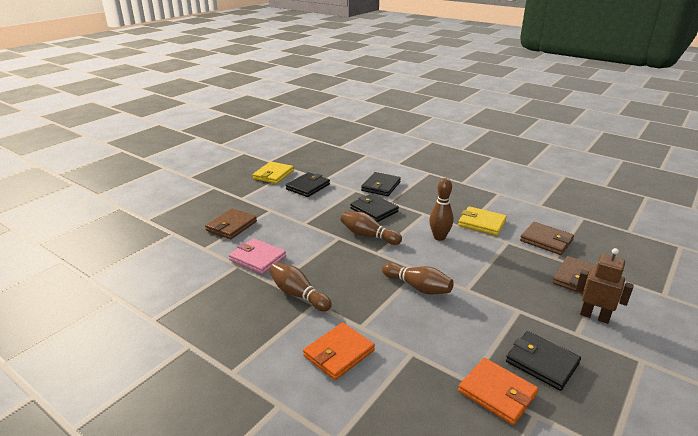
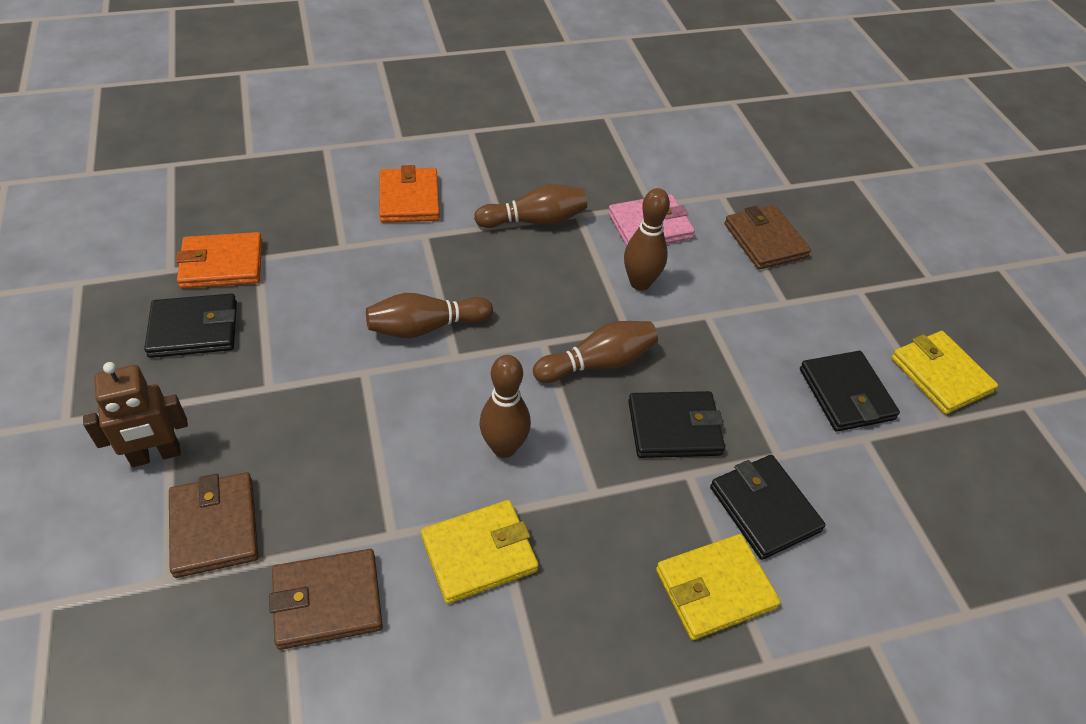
camera: 125 degrees right, 20 degrees up
none -> brown bowling pin [624,188,670,291]
none -> yellow wallet [656,534,781,640]

